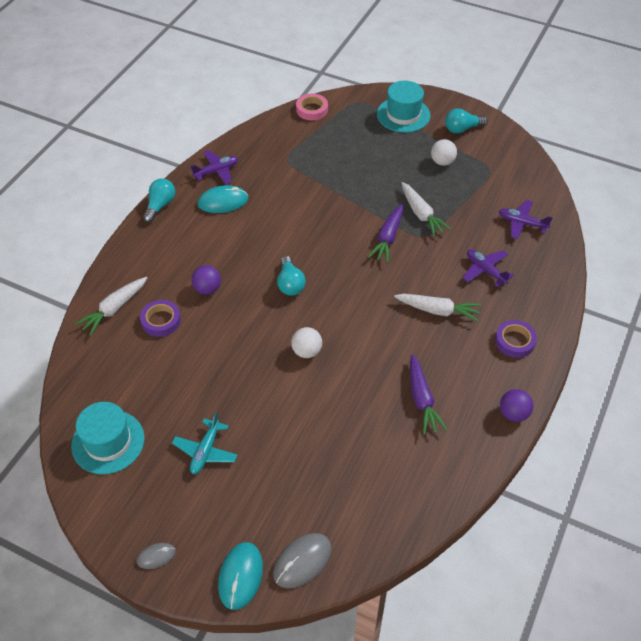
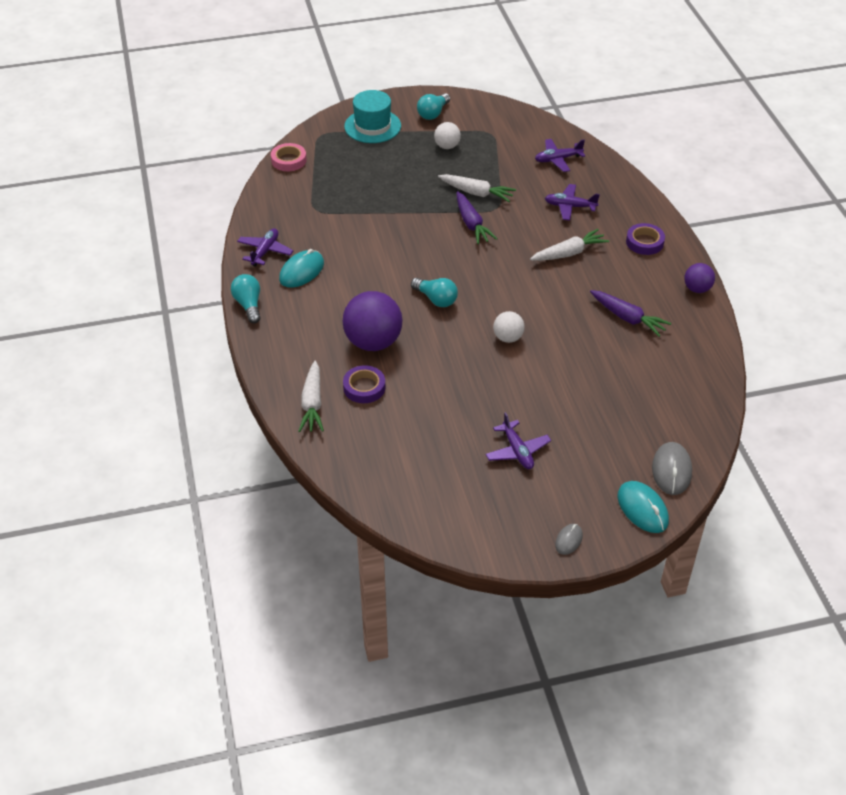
camera: 40 degrees left, 5 degrees down
turquoise hat [71,402,145,474] -> none
turquoise plane [172,412,238,474] -> purple plane [485,412,551,469]
purple ball [191,265,221,295] -> purple ball [343,291,403,351], size x1.90

